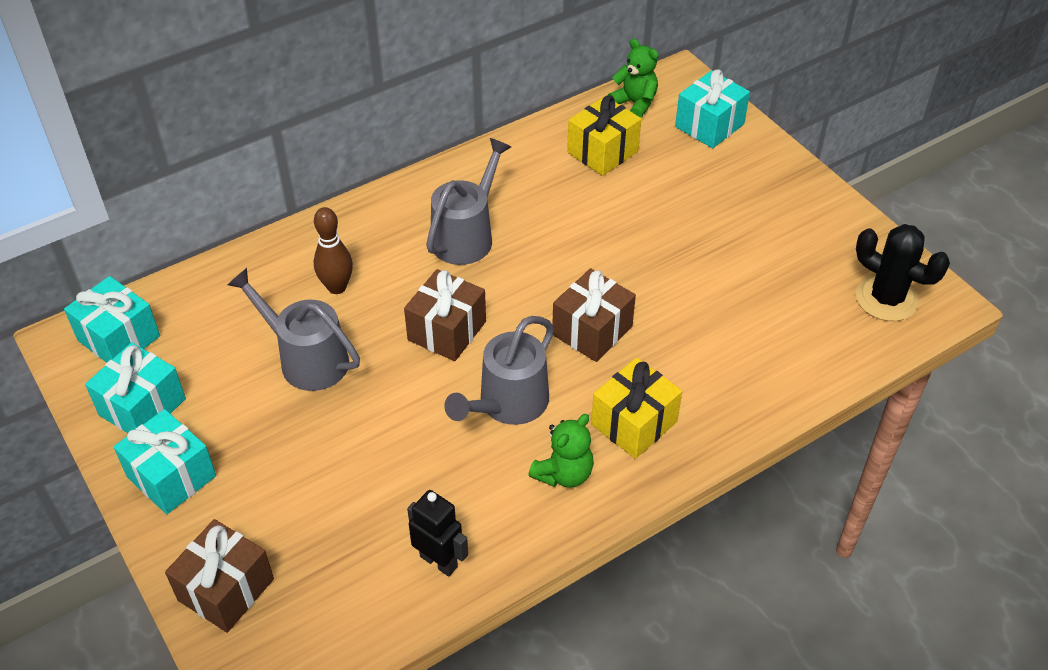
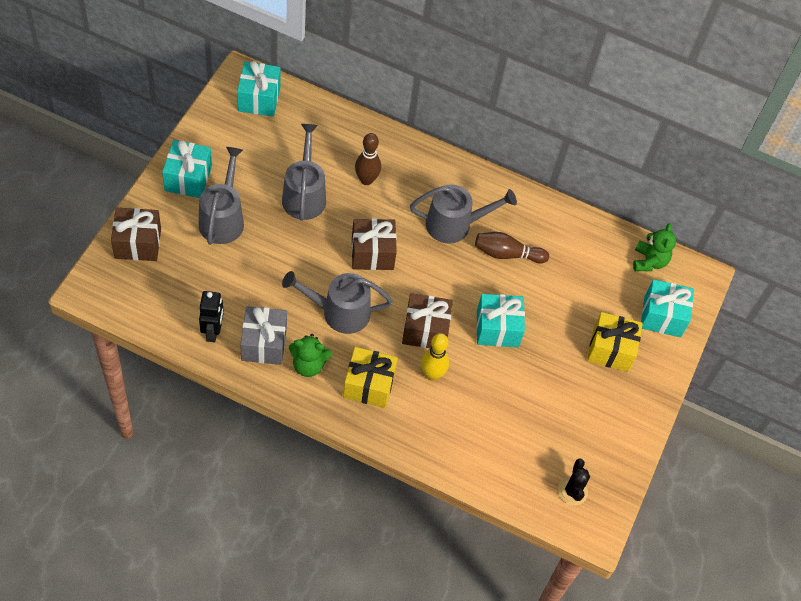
camera: 50 degrees right, 10 degrees up
turquoise gift [85,342,186,433] -> turquoise gift moved to [476,294,525,347]
yellow gift [567,95,641,176] -> yellow gift moved to [587,312,643,372]
black cactus [856,224,950,321] -> black cactus [558,458,590,505], size x0.65
none -> grey watering can [199,147,244,245]
none -> grey gift [240,306,287,365]
none -> yellow bowling pin [421,333,449,381]
none -> brown bowling pin [475,232,549,264]

